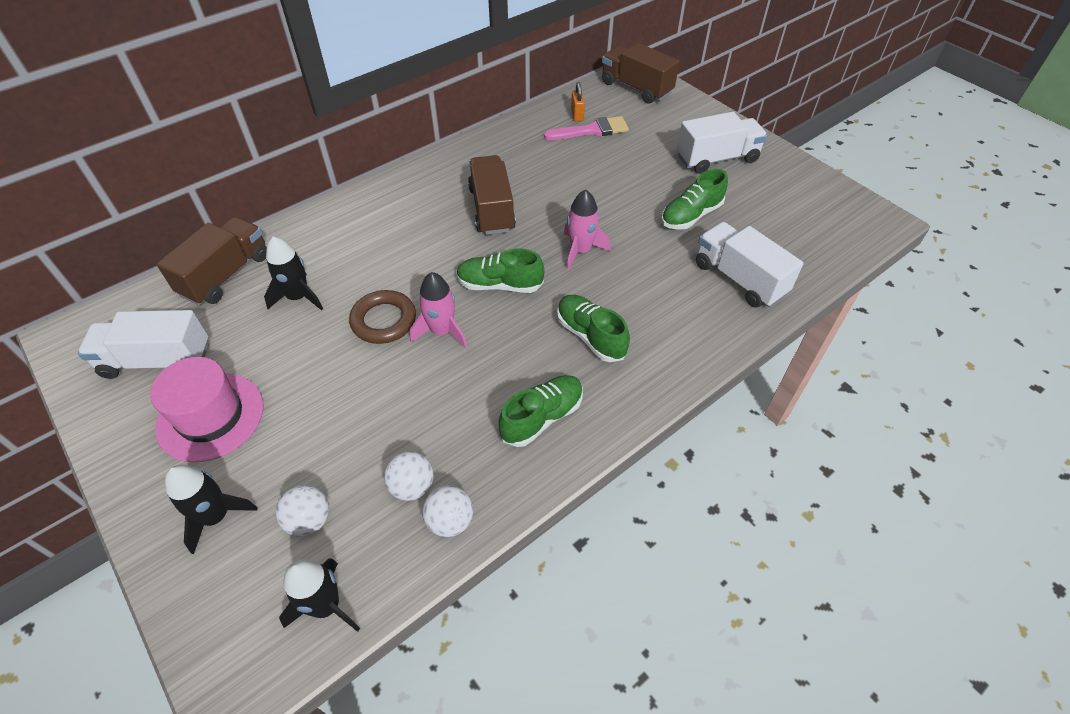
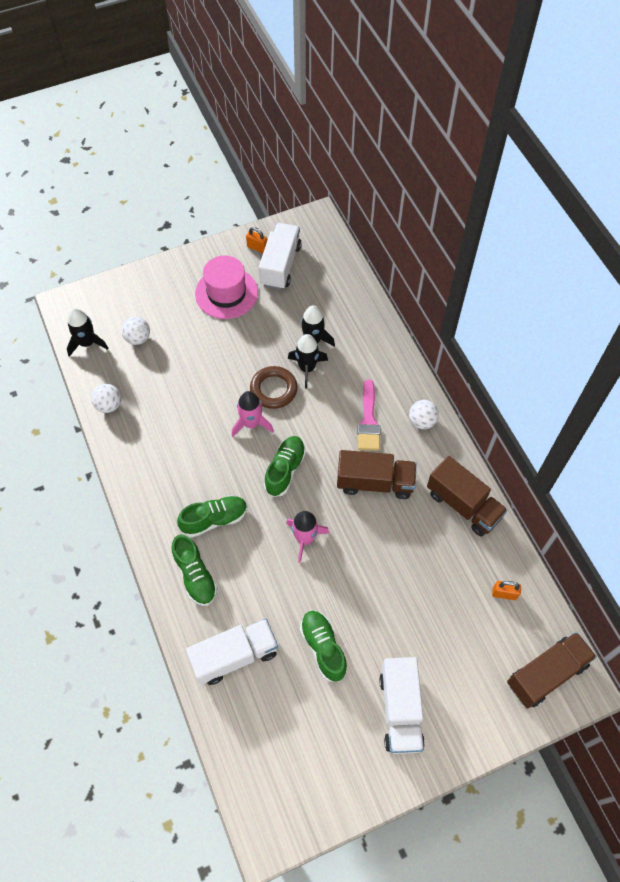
camera: 105 degrees right, 10 degrees up
brown truck [157,217,267,305] -> brown truck moved to [427,456,508,536]
black rocket [165,465,257,554] -> black rocket moved to [288,334,328,388]
white ball [384,451,434,501] -> white ball moved to [409,400,439,429]
green shoe [499,375,583,447] -> green shoe moved to [172,534,218,606]
pink brush [544,116,629,140] -> pink brush moved to [358,380,380,450]
none -> orange padlock [246,227,267,253]

